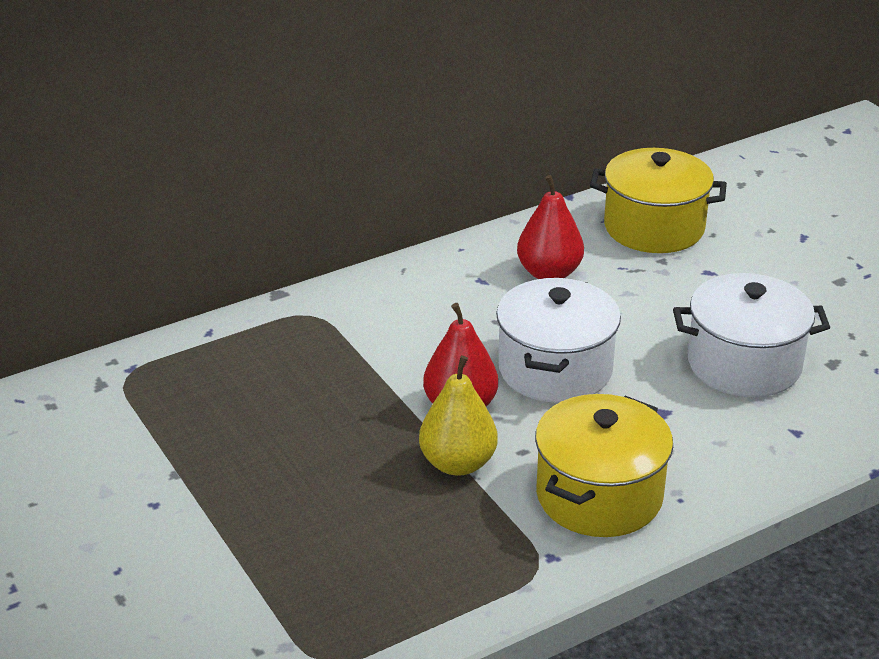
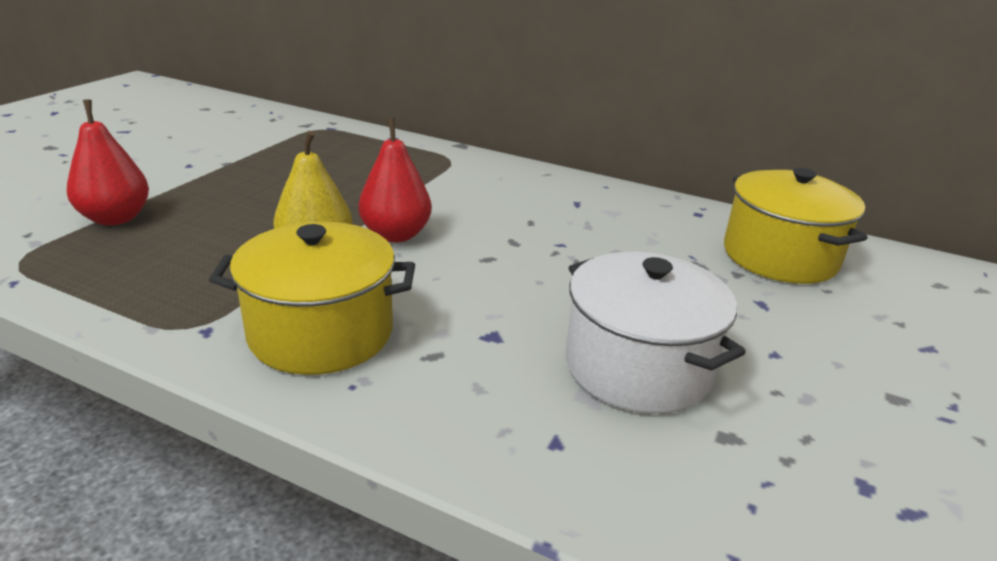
camera: 55 degrees right, 5 degrees down
white pot [496,278,621,403] -> none
red pear [517,175,584,279] -> red pear moved to [67,100,149,226]

